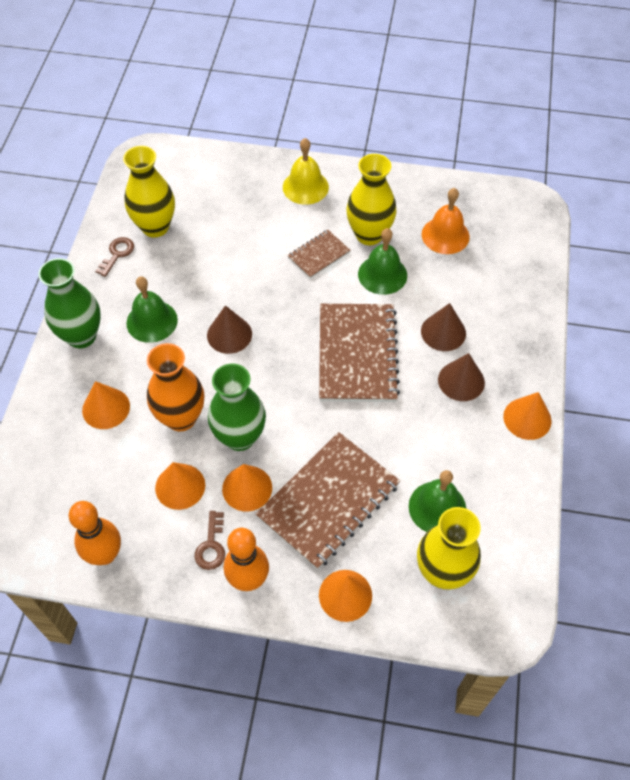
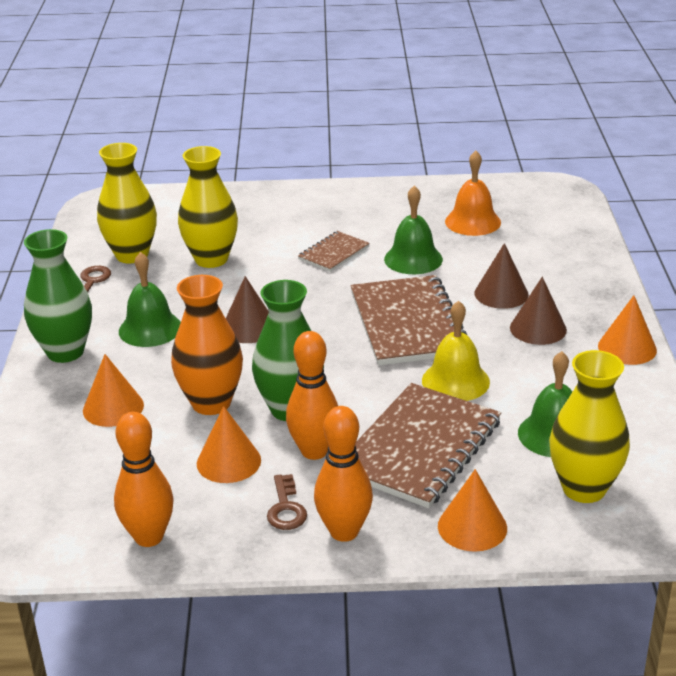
camera: 10 degrees left, 25 degrees down
orange cone [222,464,272,511] -> orange bowling pin [286,331,338,460]
yellow bell [283,138,329,205] -> yellow bell moved to [422,300,490,401]
yellow vase [346,154,397,245] -> yellow vase moved to [178,146,238,268]

